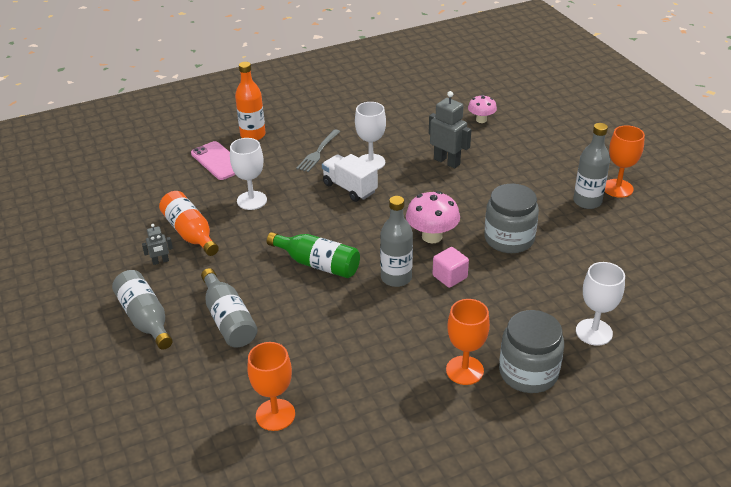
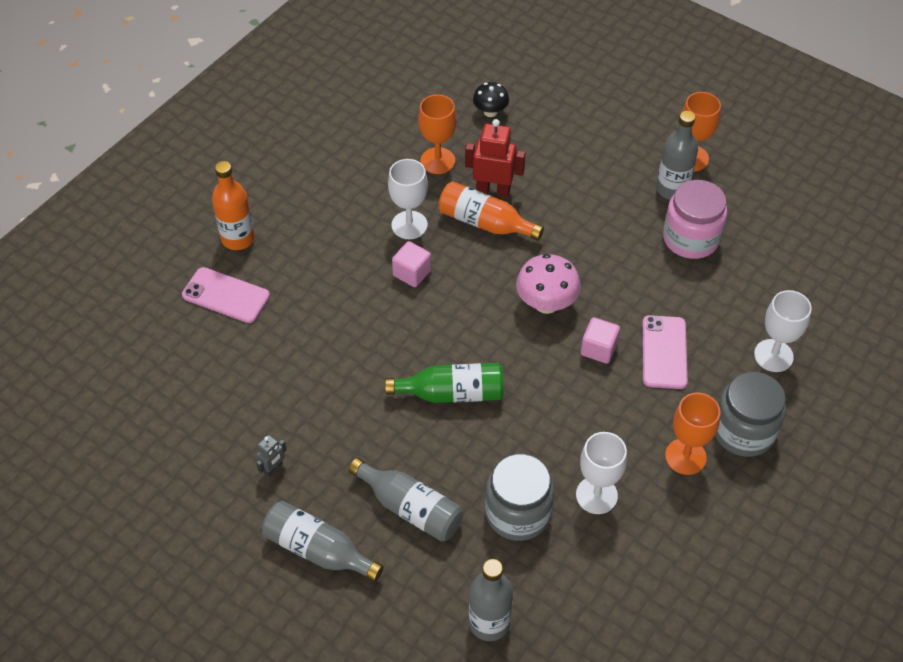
camera: 30 degrees left, 15 degrees up
orange bottle [159,191,219,256] -> orange bottle moved to [438,181,544,241]
white goblet [230,138,267,210] -> white goblet moved to [576,432,627,514]
orange goblet [248,342,295,431] -> orange goblet moved to [418,94,457,174]
grey fork [296,129,340,172] -> none
white truck [322,154,378,202] -> pink cube [392,241,431,287]
grey bottle [380,196,413,287] -> grey bottle moved to [469,559,513,641]
grey robot [429,91,471,168] -> red robot [465,119,525,197]
pink mushroom [468,95,497,123] -> black mushroom [473,82,509,117]
grey jar [484,184,539,253] -> grey jar moved to [485,454,554,541]
none -> pink phone [642,315,688,389]
none -> pink jar [663,180,727,259]

